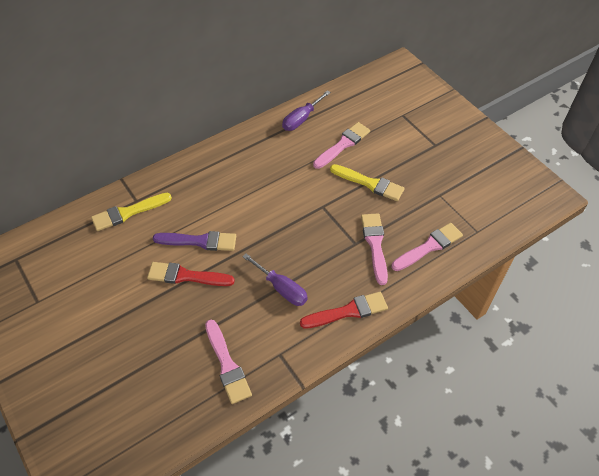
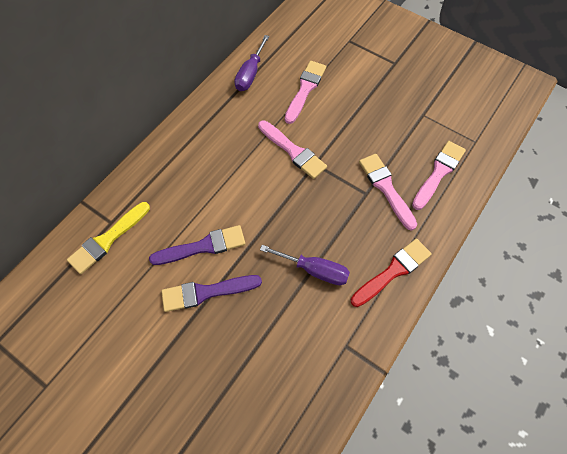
camera: 20 degrees left, 10 degrees up
red brush [147,262,235,286] -> purple brush [161,275,262,312]
pink brush [205,320,252,404] -> pink brush moved to [258,120,327,179]
yellow brush [330,164,405,201] -> none

